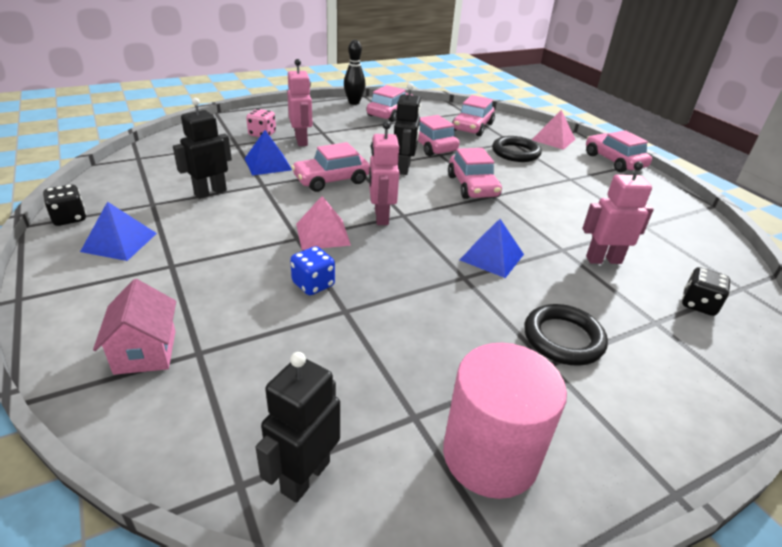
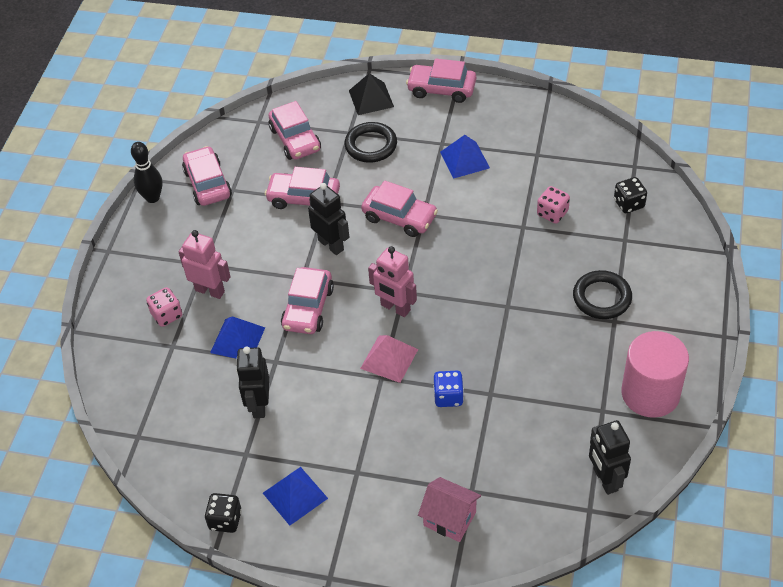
camera: 45 degrees left, 15 degrees up
blue pyramid [460,219,524,278] -> blue pyramid moved to [440,135,490,179]
pink pyramid [532,110,576,150] -> black pyramid [349,73,394,115]
pink robot [582,162,654,264] -> pink dice [537,186,570,224]

